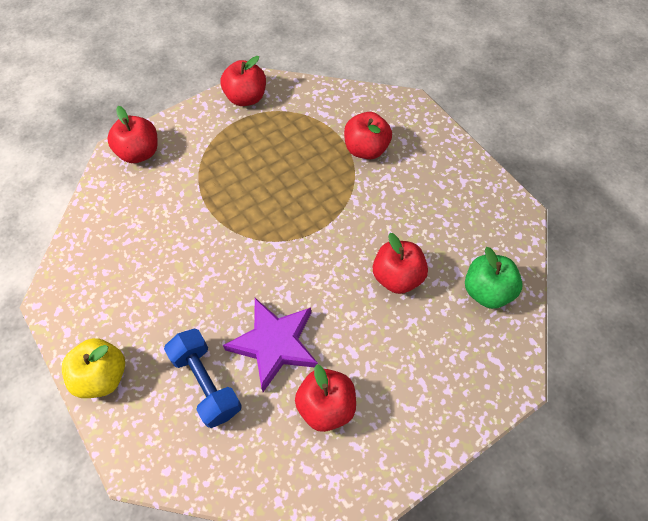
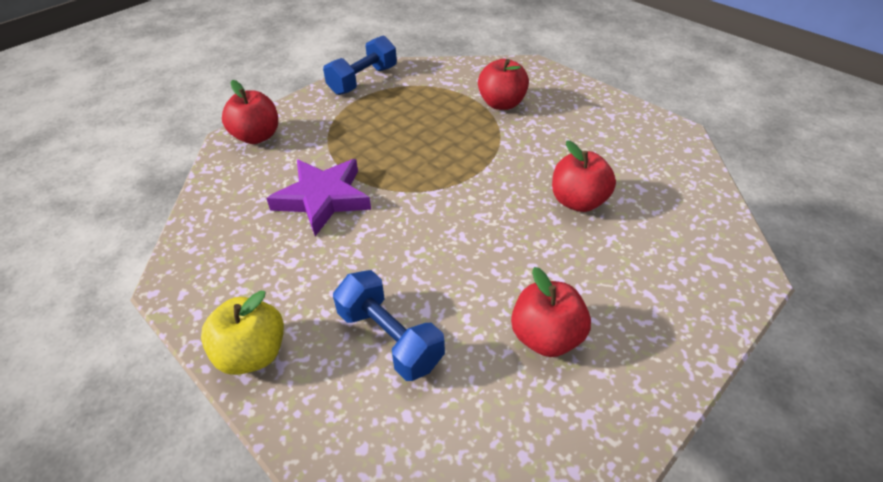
camera: 10 degrees left, 15 degrees down
red apple [221,56,266,106] -> blue dumbbell [323,35,397,95]
purple star [223,298,318,392] -> purple star moved to [266,159,371,236]
green apple [465,247,523,309] -> none

